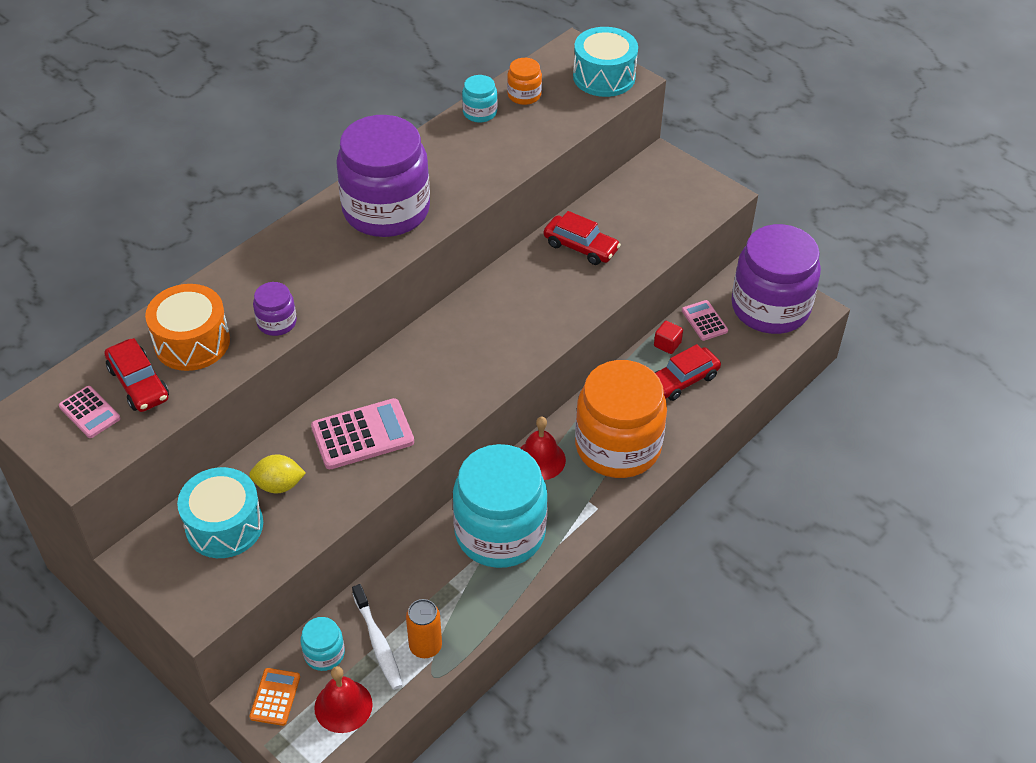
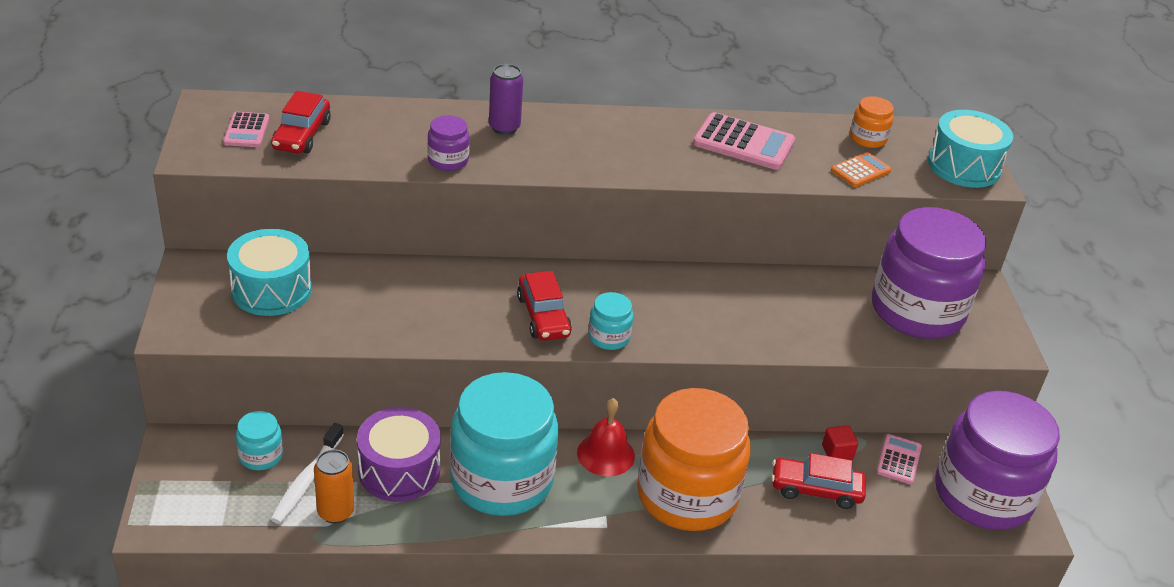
camera: 40 degrees right, 10 degrees down
orange drum [145,284,230,371] -> none
yellow lemon [249,454,306,493] -> none
orange calculator [249,668,300,726] -> orange calculator moved to [831,152,891,187]
pink calculator [311,398,414,469] -> pink calculator moved to [693,112,795,170]
red bell [314,666,373,733] -> none
purple jar [336,115,430,237] -> purple jar moved to [872,207,986,339]
turquoise jar [462,75,497,123] -> turquoise jar moved to [588,292,633,350]
red car [544,211,621,265] -> red car moved to [517,271,572,341]
none -> purple drum [357,407,441,502]
none -> purple can [489,64,523,135]

